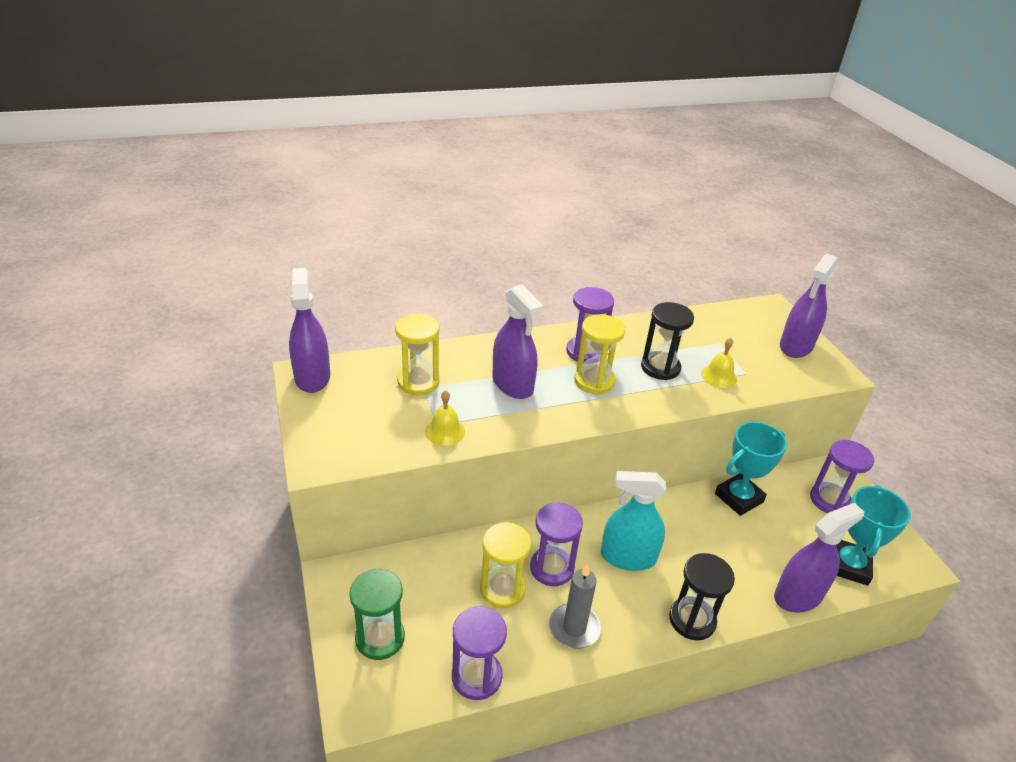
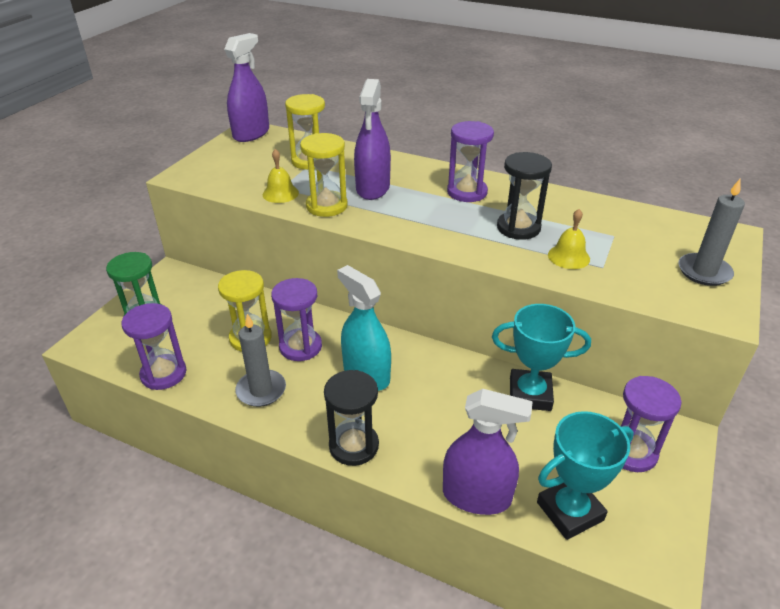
camera: 45 degrees right, 0 degrees up
yellow hourglass [574,314,625,395] -> yellow hourglass moved to [300,133,348,217]
purple spray bottle [780,254,838,358] -> grey candle [678,179,745,286]

